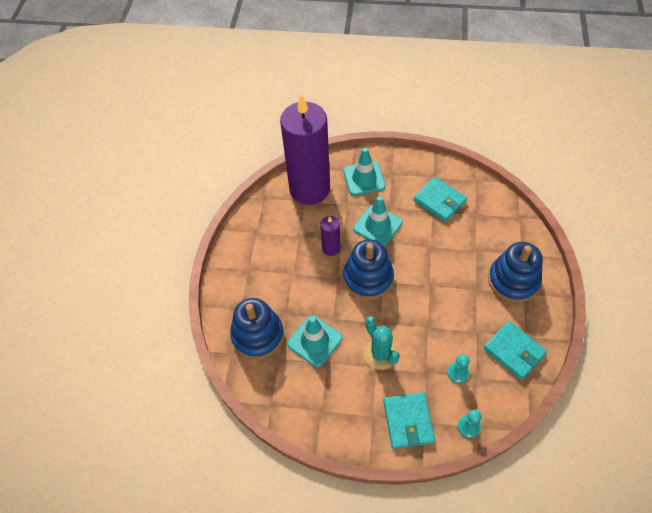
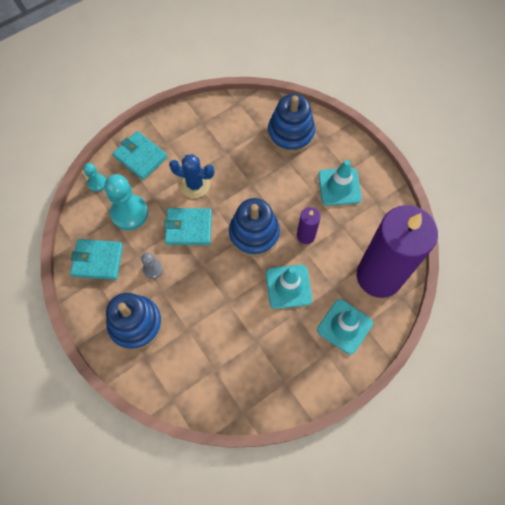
camera: 135 degrees right, 10 degrees up
turquoise traffic cone [287,315,343,367] -> turquoise traffic cone moved to [318,160,362,206]
turquoise cactus [364,316,400,370] -> blue cactus [169,154,214,198]
turquoise wallet [413,177,467,222] -> turquoise wallet moved to [164,208,212,245]
turquoise pawn [447,354,470,383] -> turquoise pawn [104,174,148,230], size x1.92
none -> grey pawn [141,253,163,279]

